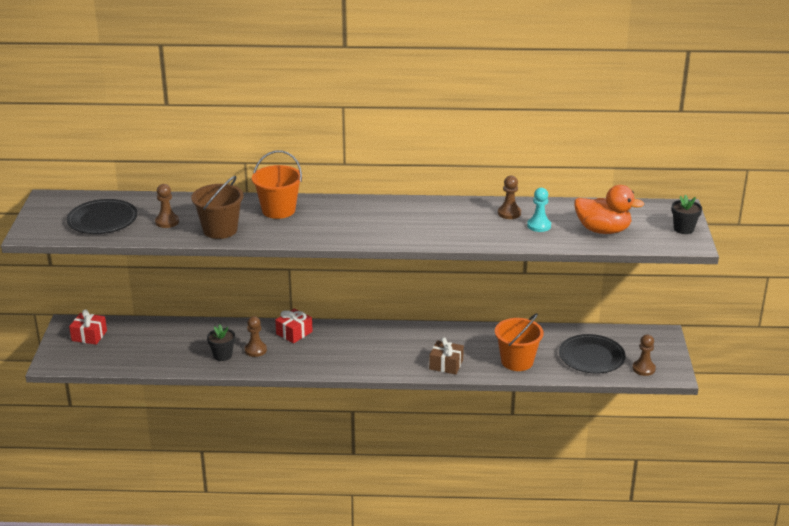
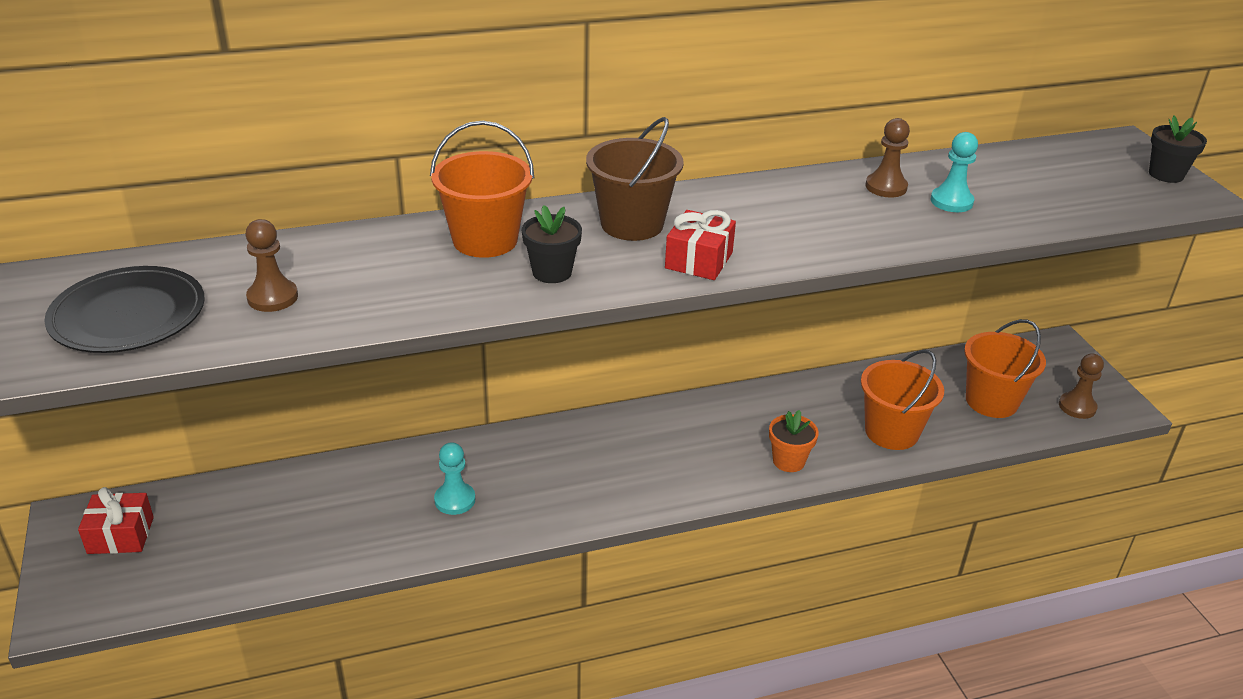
camera: 20 degrees left, 5 degrees up
brown bucket [191,176,244,239] -> brown bucket moved to [586,117,684,241]
black flower pot [207,325,235,361] -> black flower pot moved to [522,205,582,283]
brown pawn [245,316,267,357] -> turquoise pawn [434,442,475,515]
red gift [275,308,313,343] -> red gift moved to [665,210,736,280]
brown gift [429,337,464,375] -> orange flower pot [769,410,819,472]
black plate [559,334,626,374] -> orange bucket [964,319,1046,418]
orange duck [574,185,644,234] -> none

